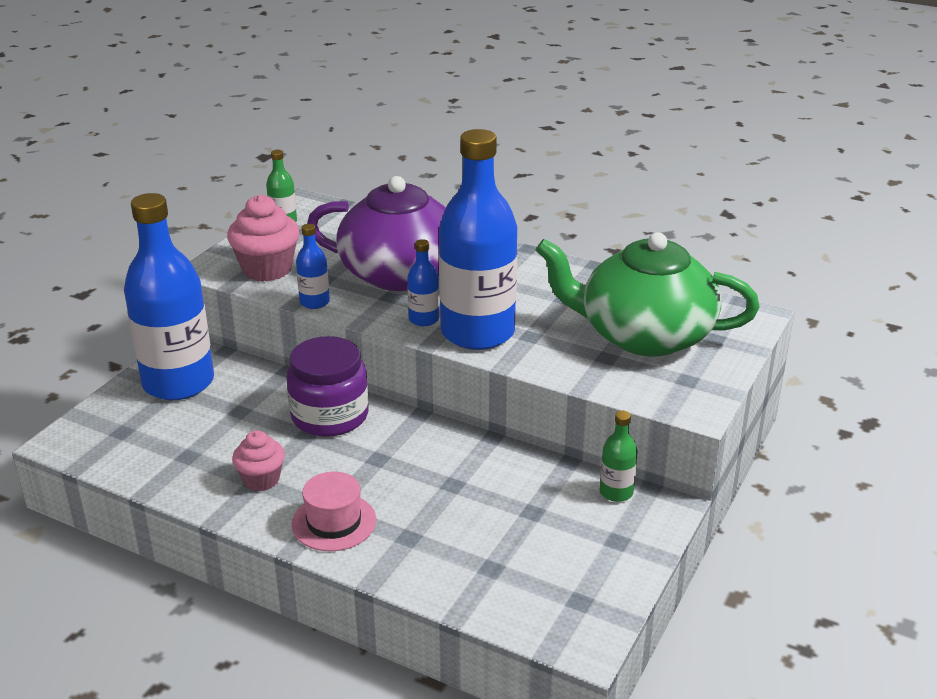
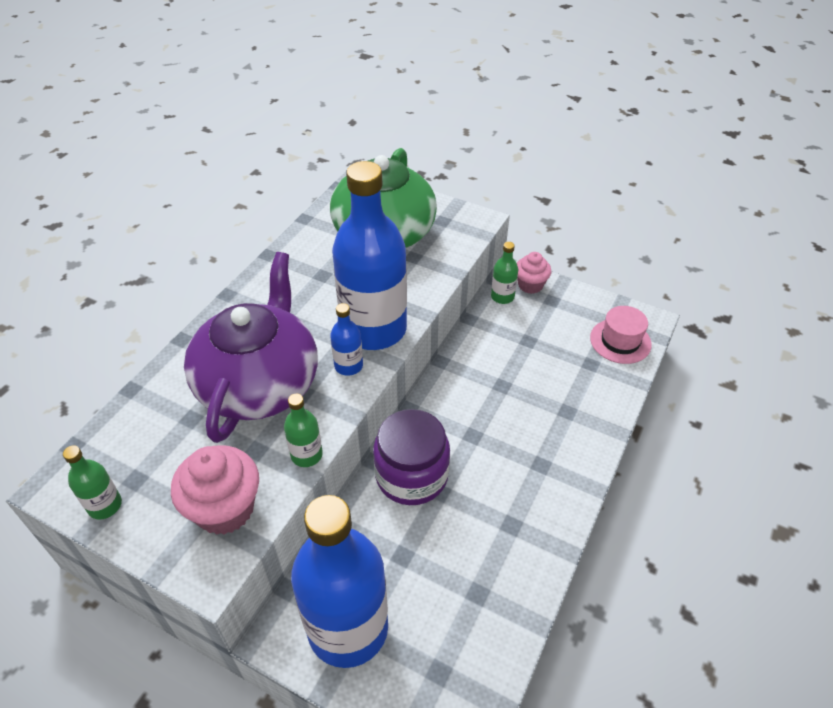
camera: 90 degrees left, 15 degrees up
pink cupcake [232,430,285,491] -> pink cupcake moved to [517,252,551,294]
pink hat [291,472,376,551] -> pink hat moved to [590,306,652,364]
blue bottle [296,224,330,309] -> green bottle [284,394,323,467]

